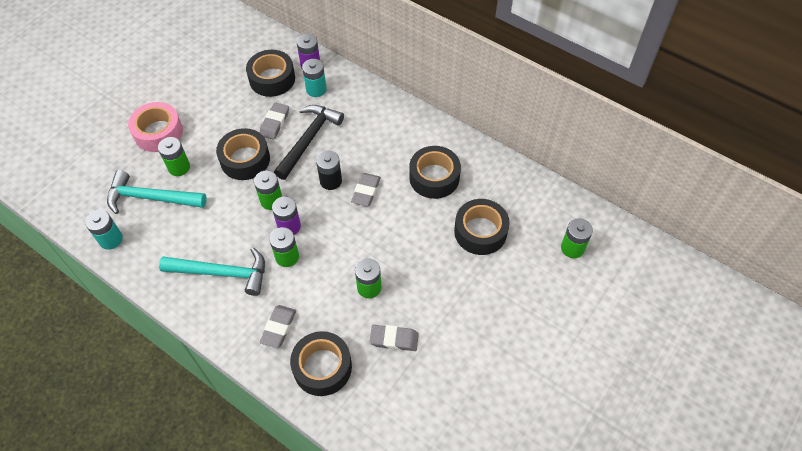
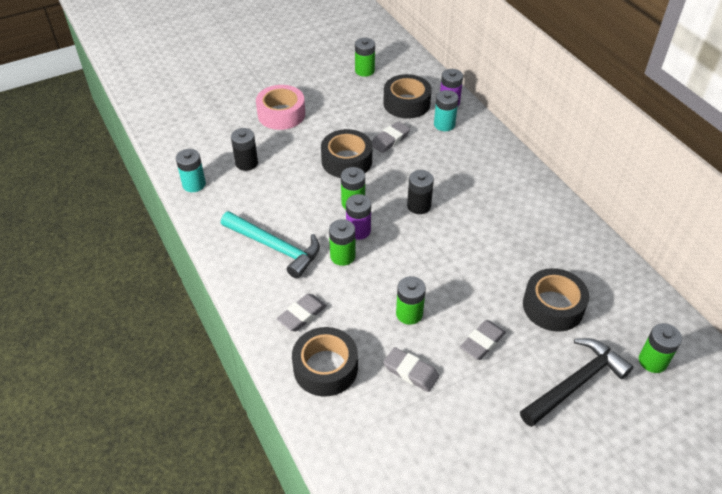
camera: 25 degrees right, 10 degrees down
turquoise hammer [107,170,207,214] -> black battery [231,128,258,171]
green battery [158,137,190,176] -> green battery moved to [355,38,375,77]
black hammer [274,105,344,180] -> black hammer moved to [520,338,633,427]
grey eraser [351,173,381,206] -> grey eraser moved to [460,320,506,360]
black tape [409,146,461,199] -> none

